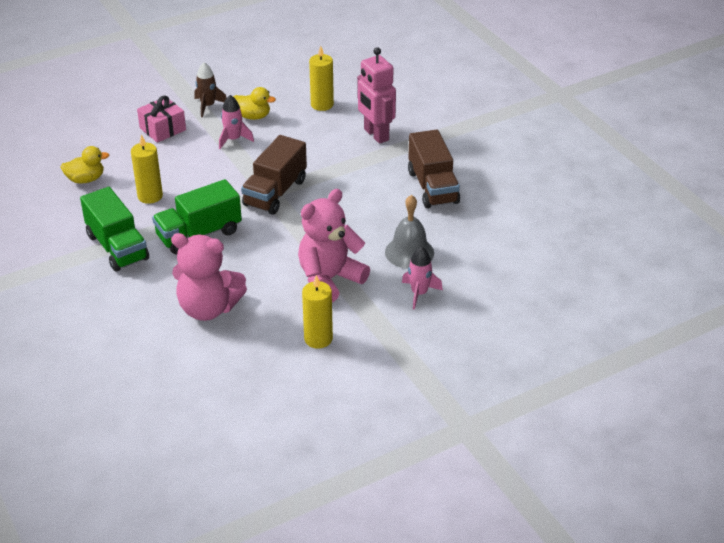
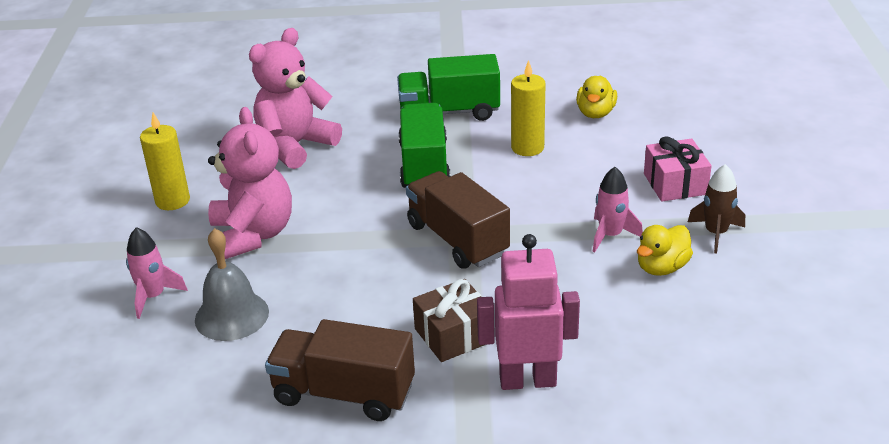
camera: 120 degrees right, 5 degrees down
yellow candle [309,46,334,111] -> none
none -> brown gift [413,279,484,362]

